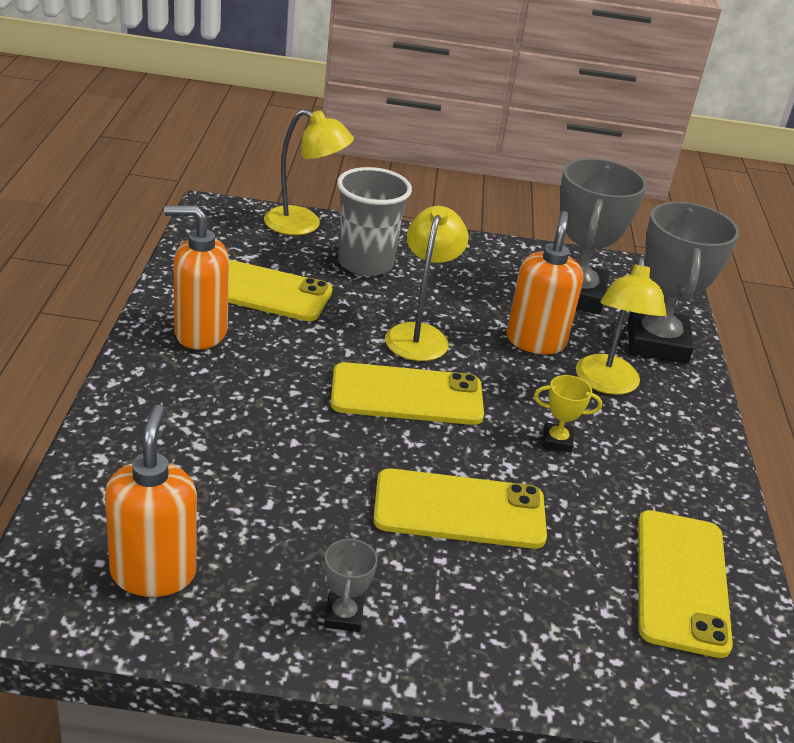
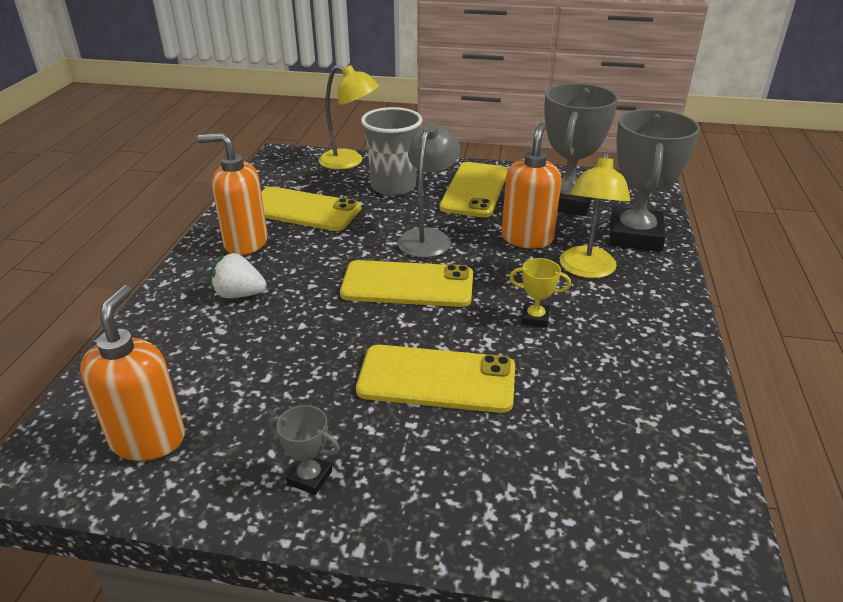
camera: 10 degrees right, 0 degrees up
grey trophy [324,537,378,632] -> grey trophy turned 75 degrees counterclockwise [269,405,340,495]
yellow lamp [385,206,469,361] -> grey lamp [397,123,460,258]
yellow phone [638,510,733,658] -> yellow phone moved to [439,162,508,217]
none -> white strawberry [211,253,266,298]

